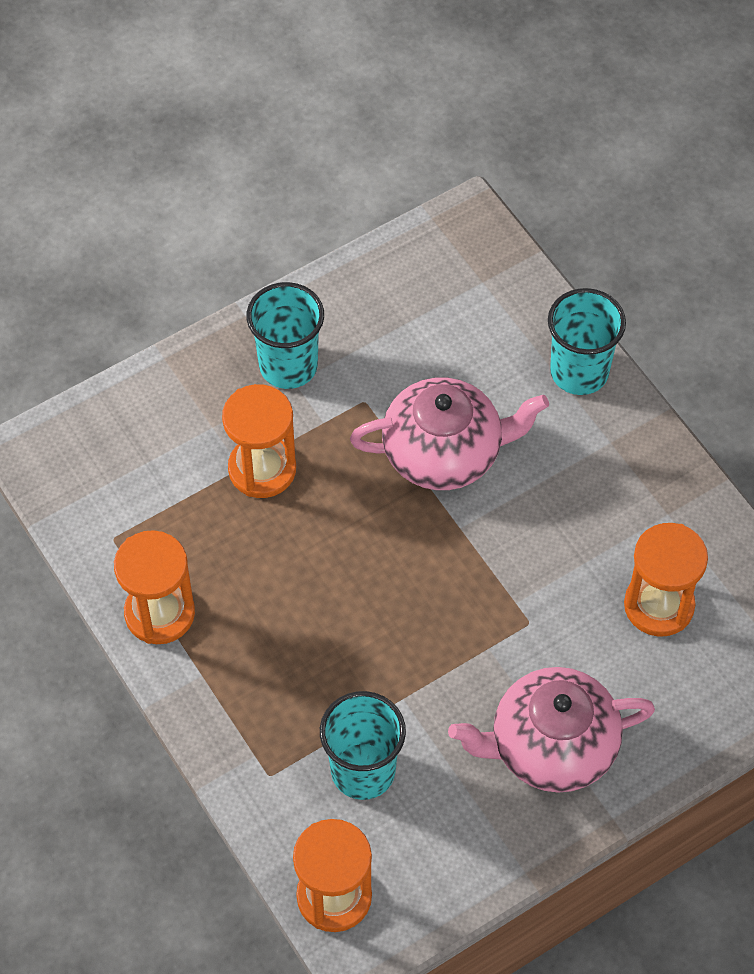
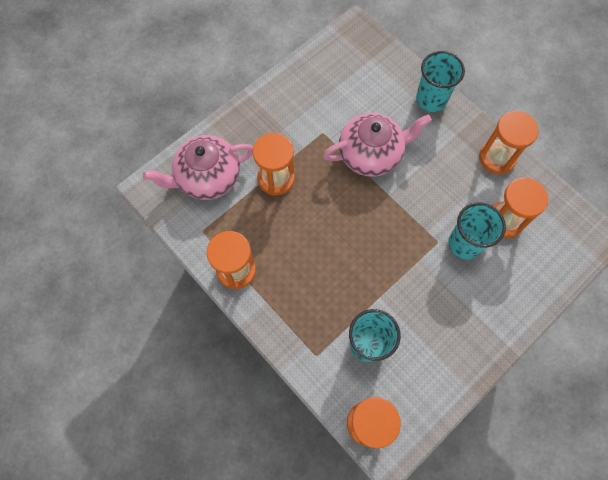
camera: 10 degrees left, 10 degrees up
turquoise cup [246,282,324,389] -> turquoise cup moved to [448,202,506,259]
pink teapot [448,667,655,793] -> pink teapot moved to [143,135,253,200]
none -> orange hourglass [479,111,539,174]

